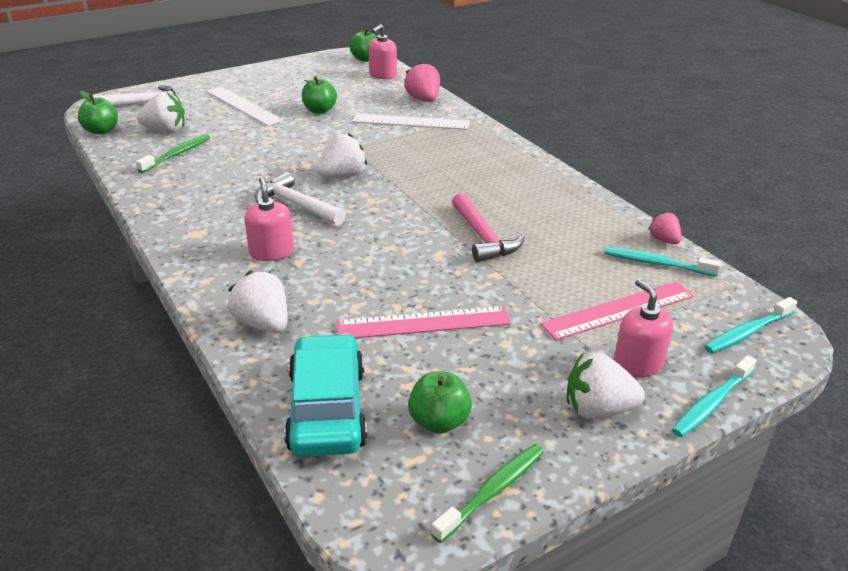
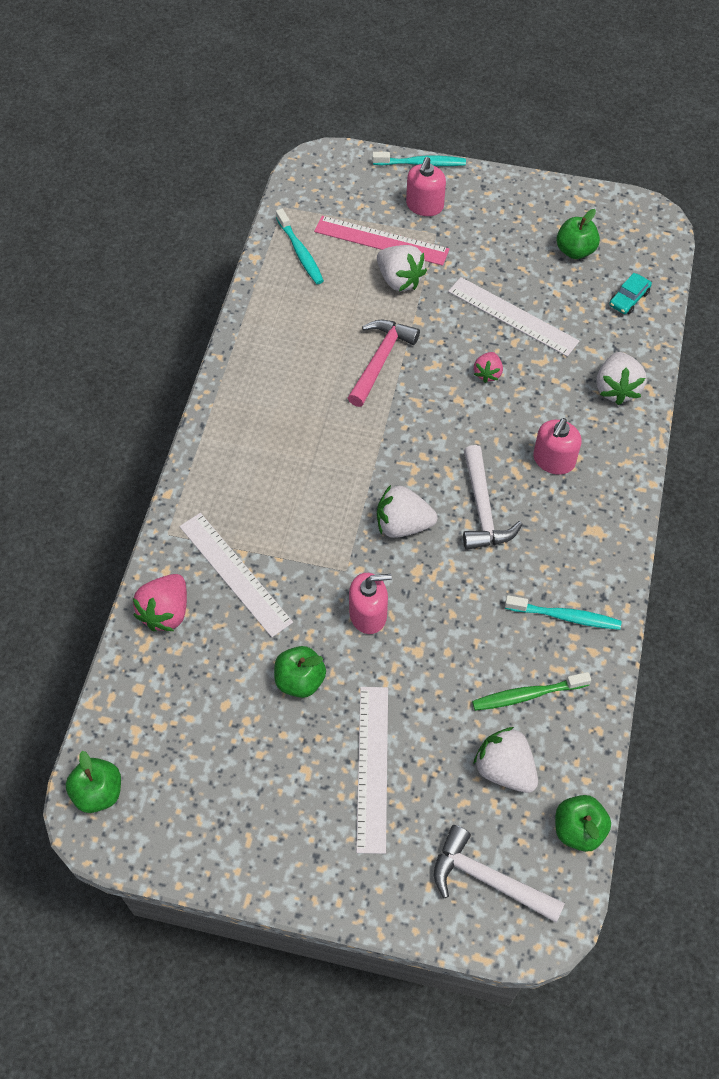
camera: 135 degrees left, 25 degrees up
turquoise car [284,333,367,457] -> turquoise car [609,273,652,314], size x0.45
pink ruler [336,306,511,338] -> white ruler [448,277,579,357]
pink soap dispenser [369,24,397,79] -> pink soap dispenser moved to [349,573,392,634]
green toothbrush [431,444,544,543] -> none
white strawberry [567,353,645,419] -> white strawberry moved to [377,245,427,291]
pink strawberry [648,211,682,244] -> pink strawberry moved to [474,352,503,383]
turquoise toothbrush [704,297,797,353] -> turquoise toothbrush moved to [505,595,622,630]

